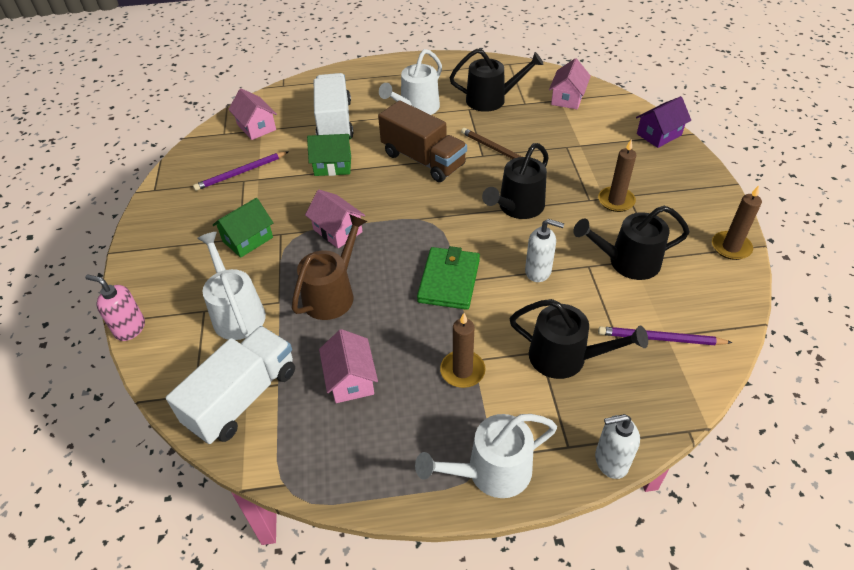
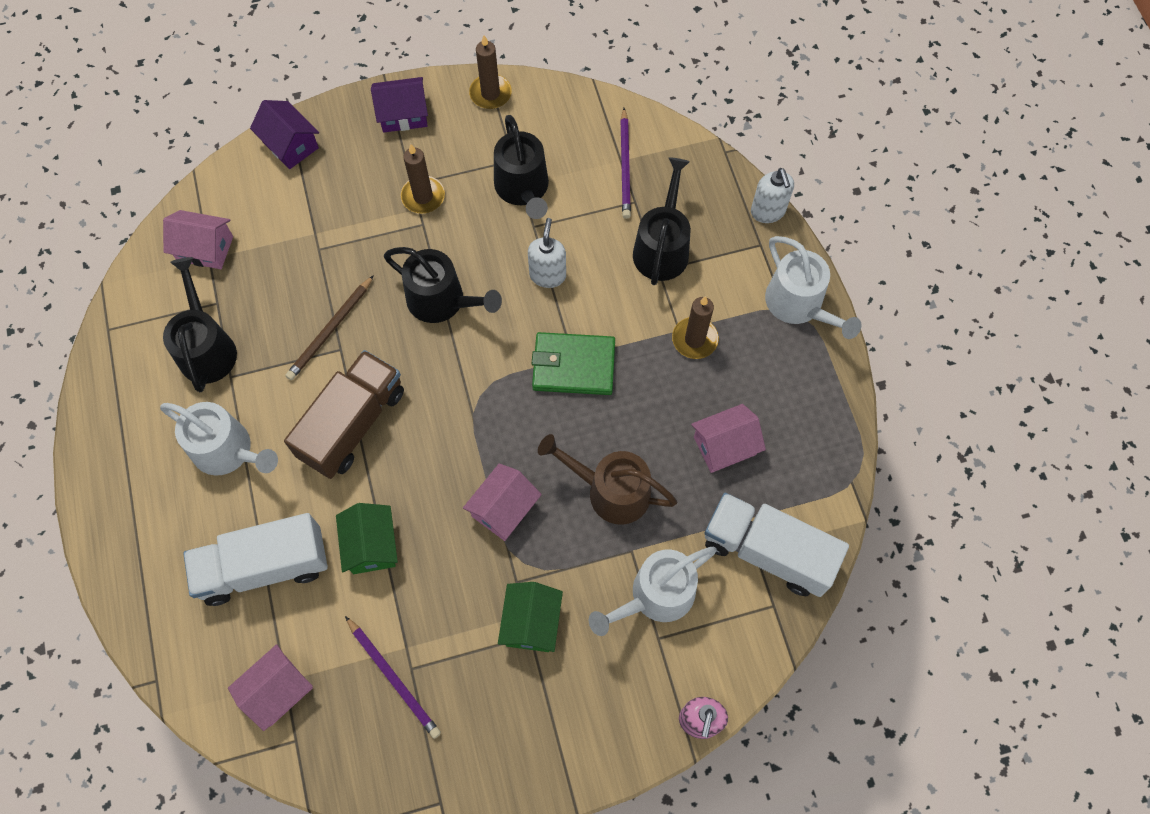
camera: 100 degrees left, 20 degrees up
green house [213,198,273,258] -> green house turned 60 degrees clockwise [498,582,563,652]
none -> purple house [371,77,428,132]

